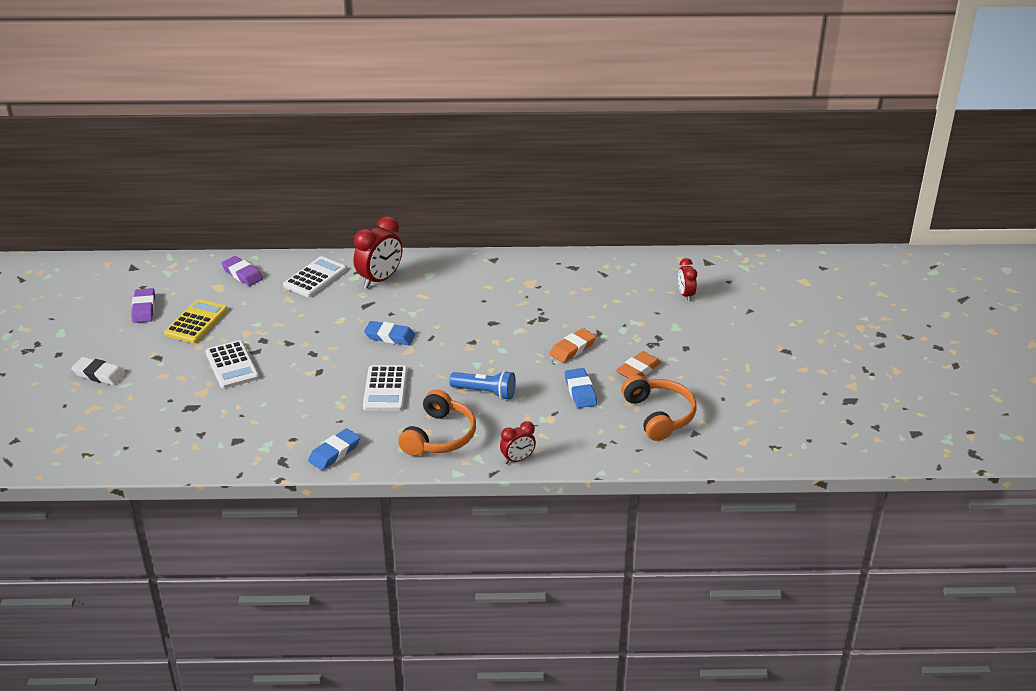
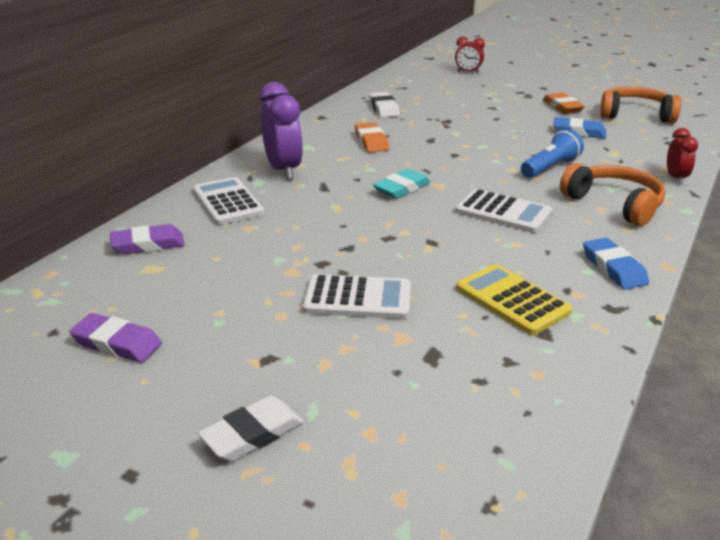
camera: 60 degrees left, 5 degrees down
yellow calculator [164,299,228,343] -> yellow calculator moved to [456,264,573,335]
red clock [353,216,403,288] -> purple clock [260,82,303,180]
blue eraser [364,321,415,345] -> turquoise eraser [373,169,430,199]
orange eraser [550,328,596,363] -> orange eraser moved to [355,122,389,153]
none -> white eraser [369,92,400,117]

